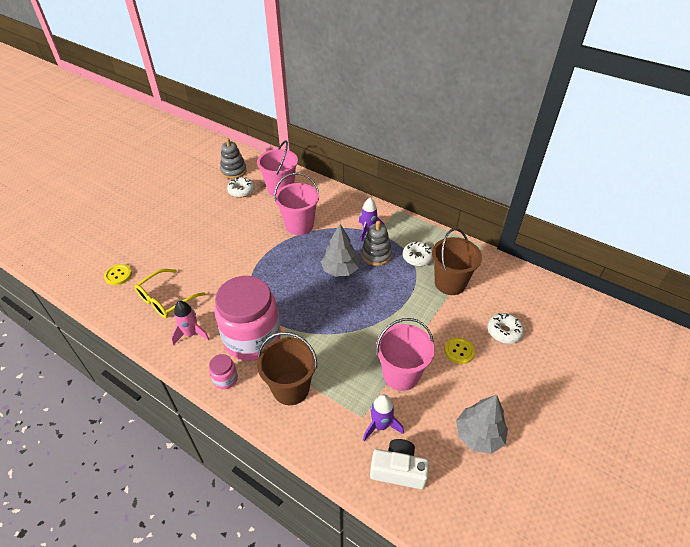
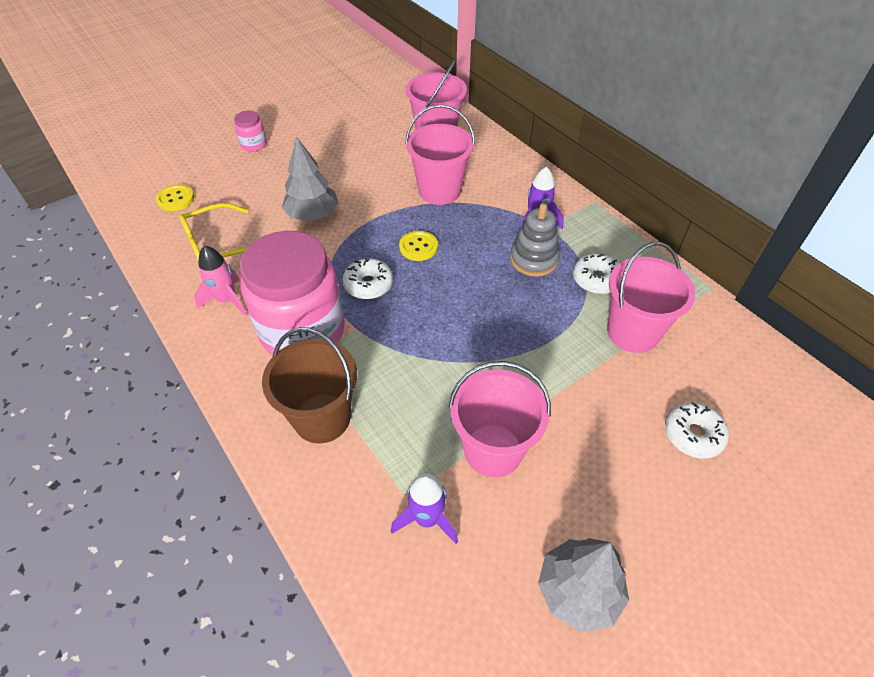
camera: 20 degrees right, 5 degrees up
pink jar [209,354,238,389] -> pink jar moved to [234,111,267,152]
grey stacking toy [220,138,247,179] -> none
white donut [227,177,255,198] -> white donut moved to [342,258,393,299]
grey tree [321,224,359,277] -> grey tree moved to [281,137,338,221]
white camera [370,439,429,489] -> none
brown bucket [432,228,482,295] -> pink bucket [607,242,695,353]
yellow button [445,337,475,364] -> yellow button moved to [399,231,438,261]

